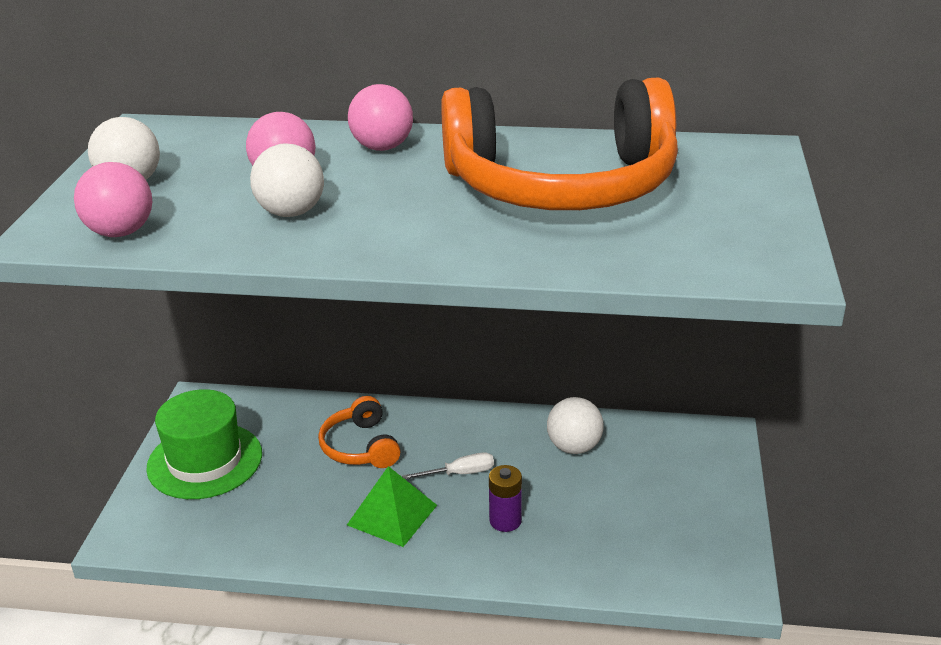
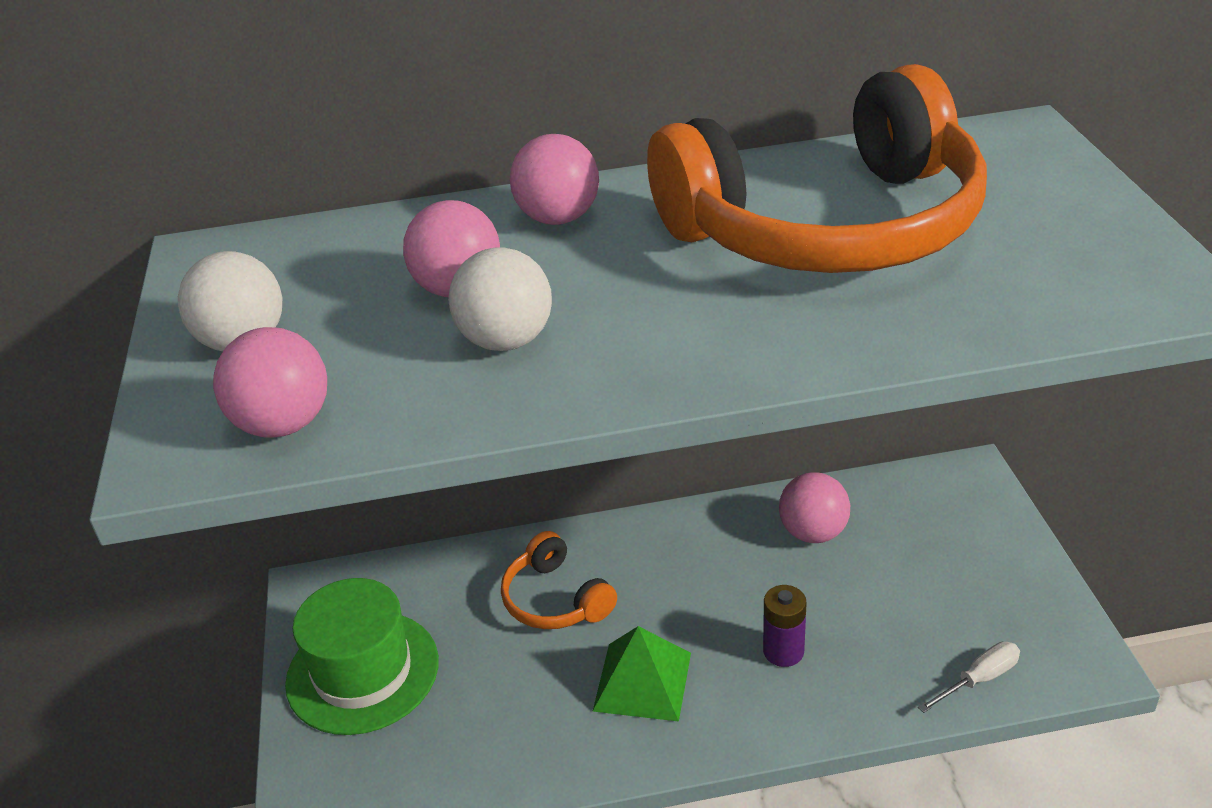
camera: 15 degrees left, 5 degrees up
white screwdriver [402,452,494,479] -> white screwdriver moved to [918,641,1020,713]
white ball [547,397,604,454] -> pink ball [779,472,850,543]

